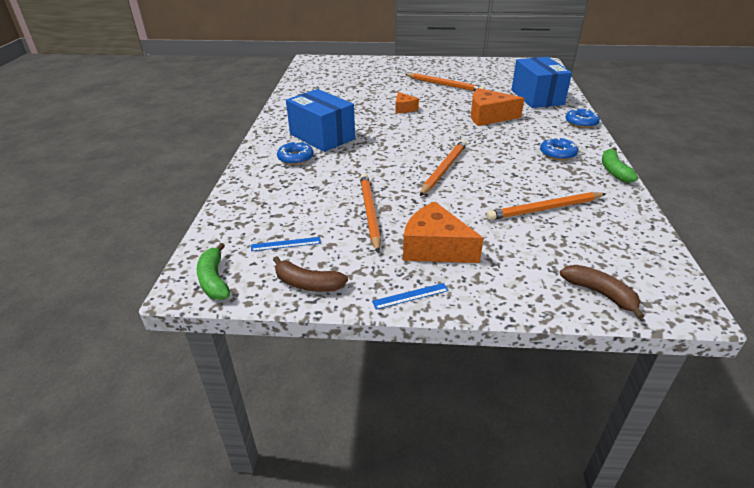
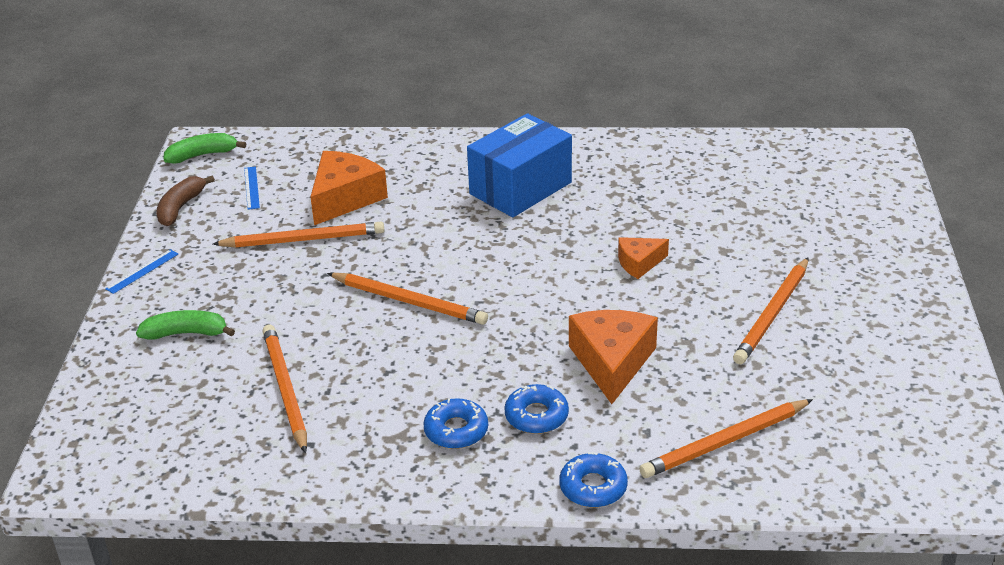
camera: 90 degrees right, 0 degrees up
blue donut [277,141,314,165] -> blue donut moved to [504,384,569,434]
blue ruler [372,283,449,310] -> blue ruler turned 60 degrees clockwise [105,249,178,294]
orange cheese [403,202,484,263] -> orange cheese moved to [310,151,388,225]
blue box [511,57,572,108] -> orange pencil [639,399,813,478]
brown banana [560,265,644,319] -> none
green banana [602,147,638,183] -> green banana moved to [136,310,235,340]

